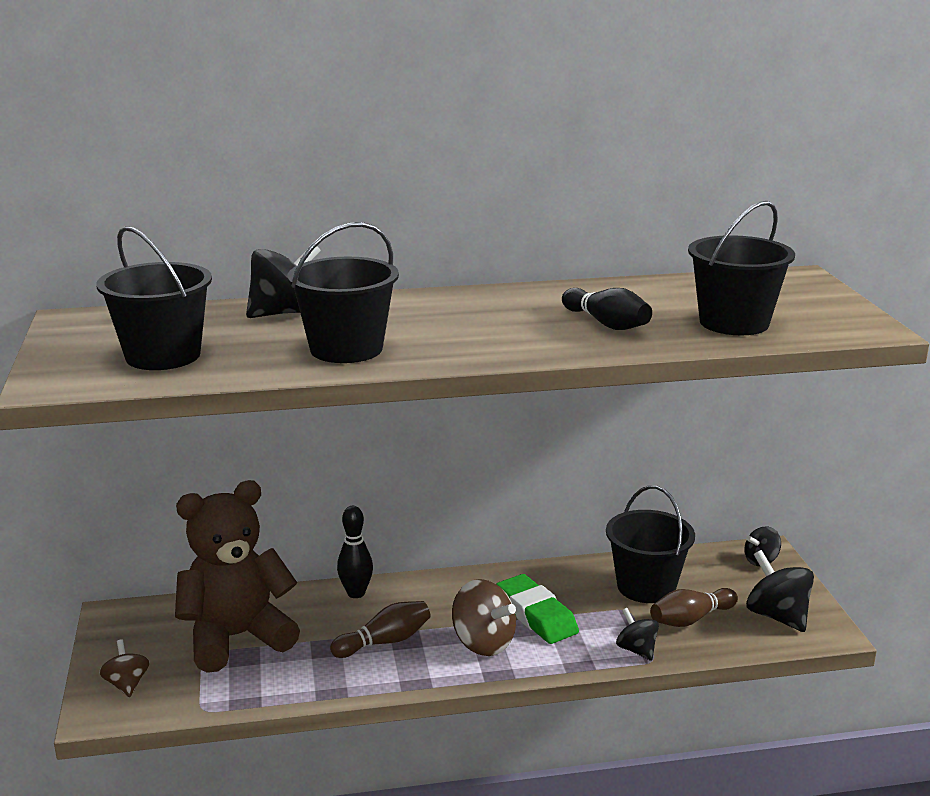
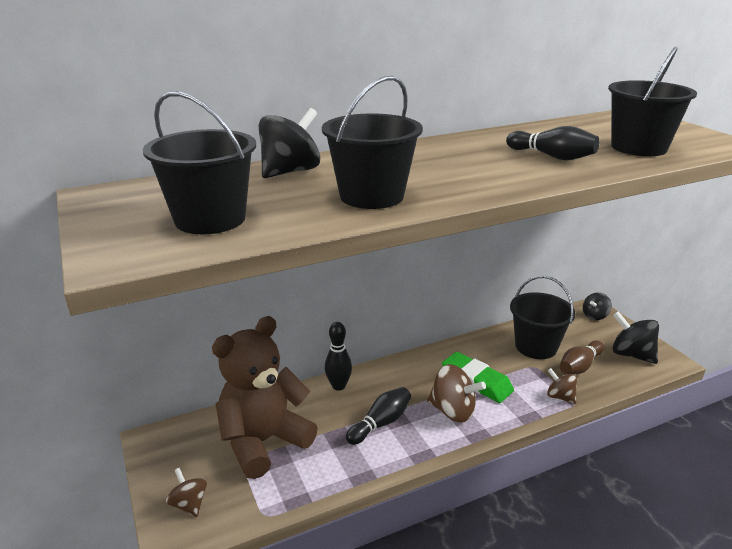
camera: 15 degrees left, 5 degrees up
brown bowling pin [330,601,431,658] -> black bowling pin [346,387,411,445]
black spinning top [616,608,659,661] -> brown spinning top [547,368,577,404]

